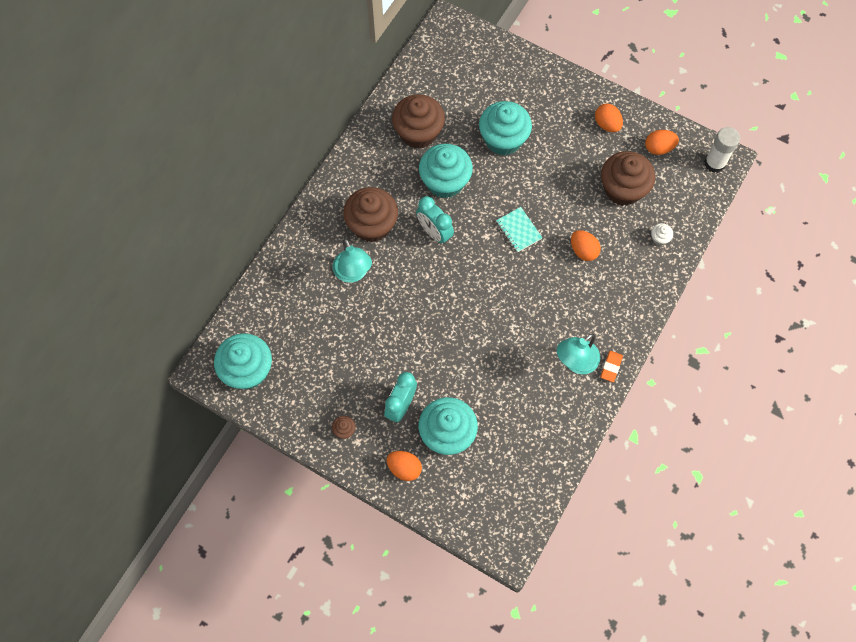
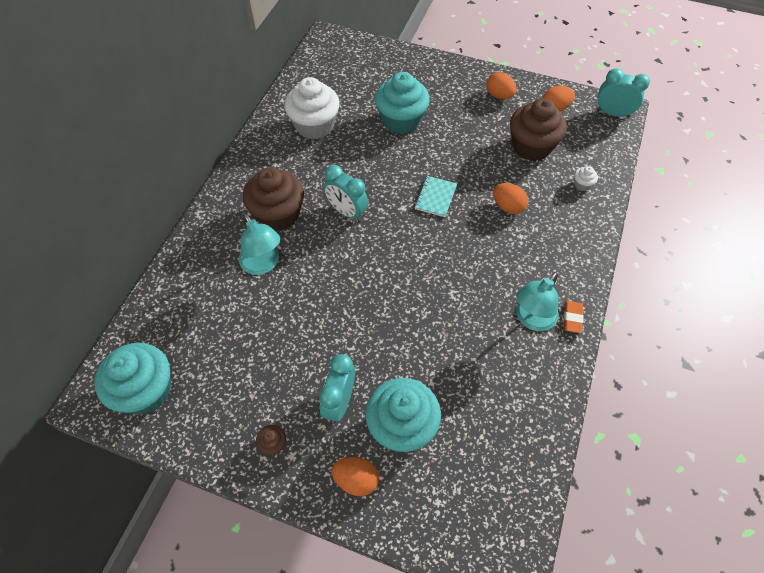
camera: 10 degrees left, 10 degrees down
brown cupcake [392,94,445,149] -> white cupcake [284,77,339,140]
turquoise cupcake [419,144,473,198] -> none
turquoise notebook [496,207,542,252] -> turquoise notebook turned 60 degrees clockwise [415,176,457,217]
white glue stick [704,127,740,173] -> turquoise clock [597,68,650,118]

